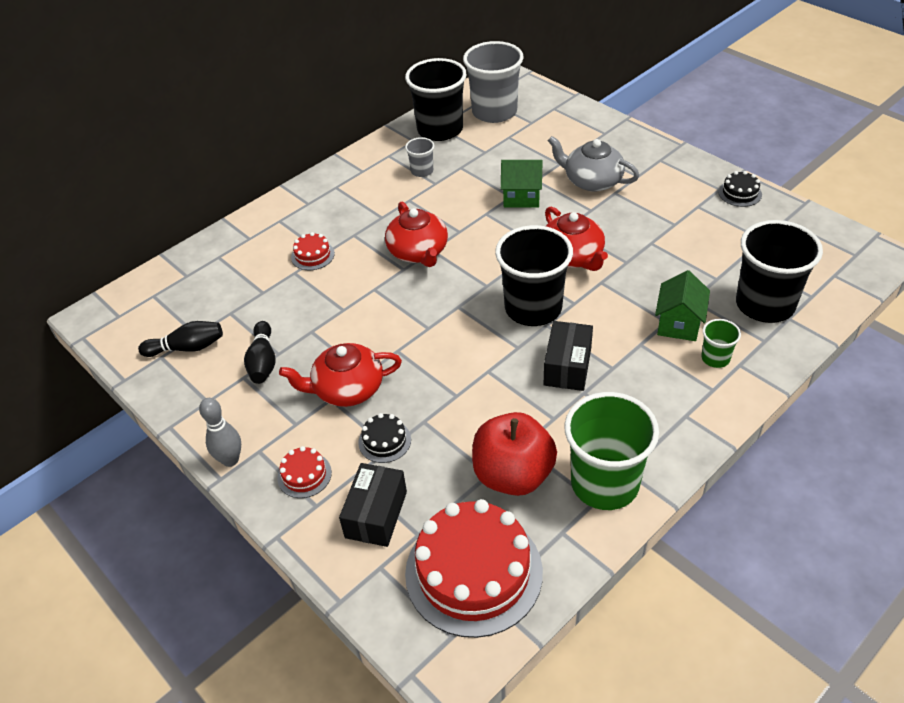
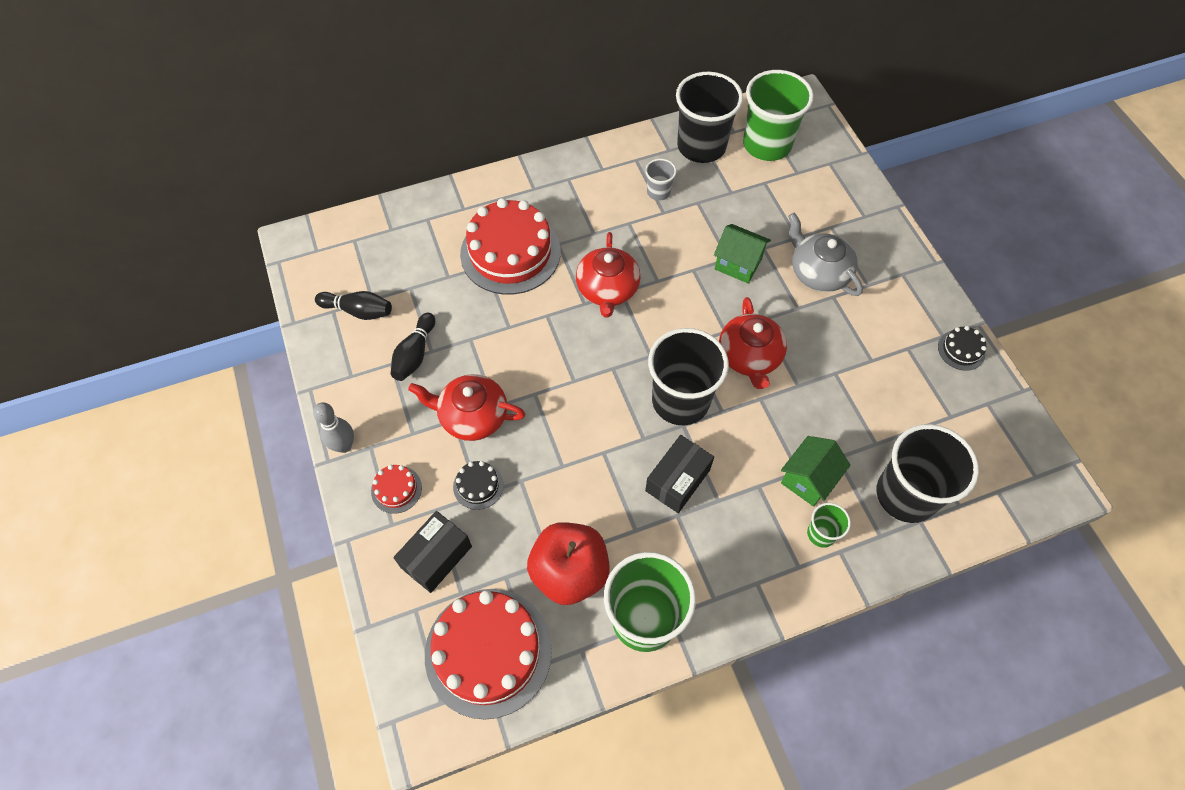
camera: 20 degrees right, 15 degrees up
red cake [291,232,335,270] -> red cake [460,198,560,295], size x2.30
grey cup [463,41,524,123] -> green cup [743,70,814,161]

